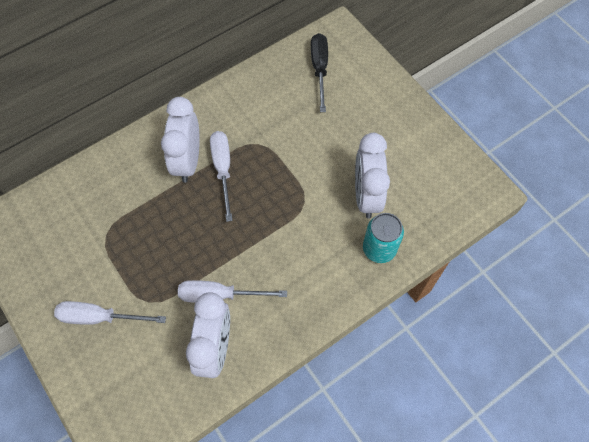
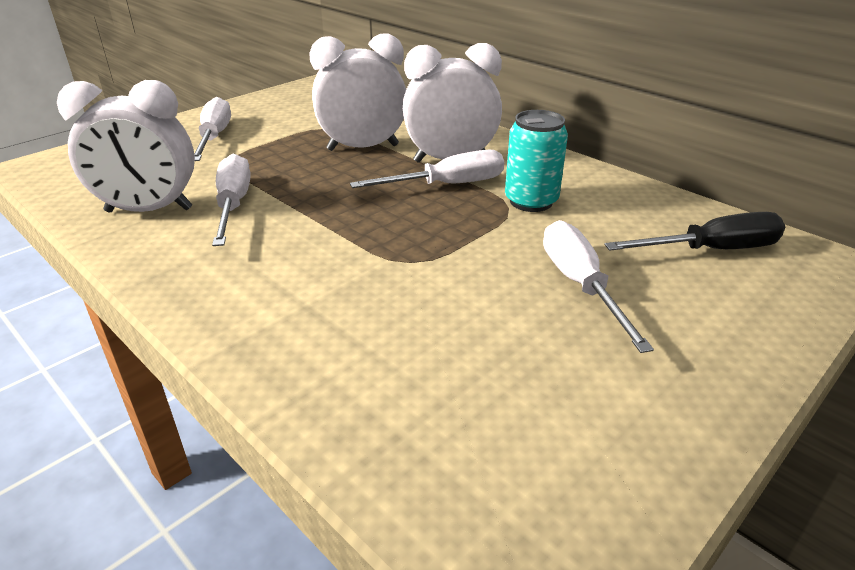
camera: 80 degrees right, 30 degrees down
white clock [355,133,390,218] -> white clock moved to [309,33,406,151]
turquoise can [363,213,404,263] -> turquoise can moved to [505,110,568,212]
none -> white screwdriver [543,220,654,353]

